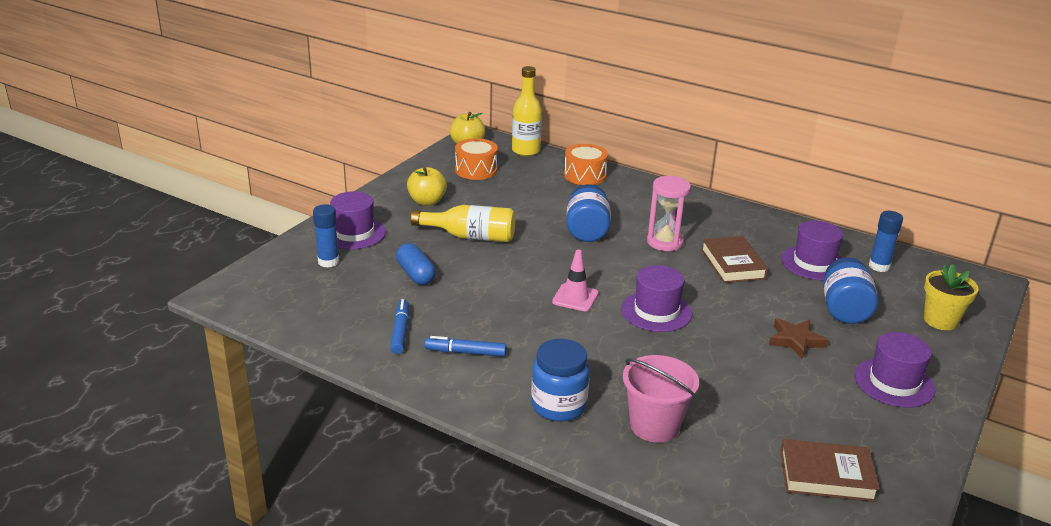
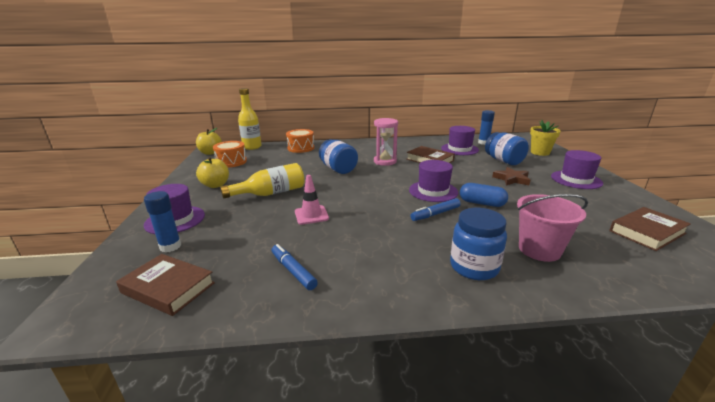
camera: 35 degrees left, 5 degrees down
blue capsule [396,243,436,285] -> blue capsule moved to [460,183,508,207]
blue marker [424,336,507,357] -> blue marker moved to [410,198,461,221]
pink traffic cone [552,250,598,312] -> pink traffic cone moved to [295,175,329,225]
none -> brown book [116,254,215,316]

